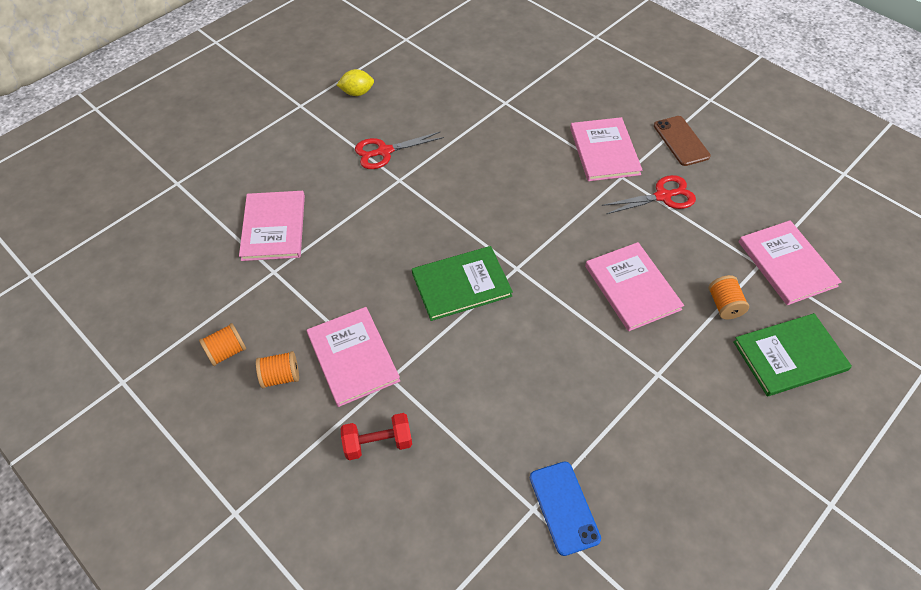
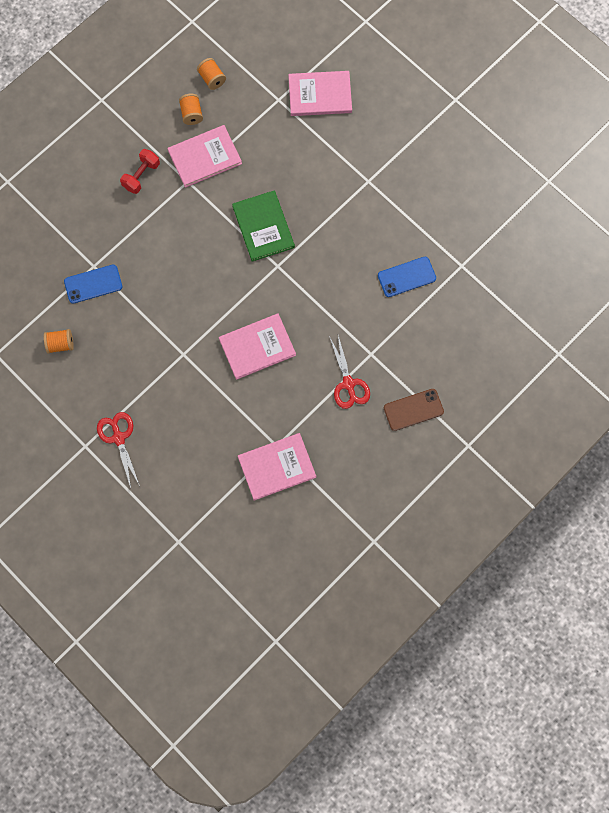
camera: 90 degrees right, 20 degrees up
yellow lemon [337,69,374,96] -> none
red dumbbell [340,413,412,460] -> red dumbbell turned 45 degrees clockwise [120,149,160,194]
red scissors [355,131,444,169] -> red scissors moved to [97,412,140,488]
pink book [570,117,642,181] -> none
orange spool [709,275,749,319] -> orange spool moved to [44,329,74,354]
green book [733,313,852,396] -> none
none -> blue phone [378,257,436,297]

